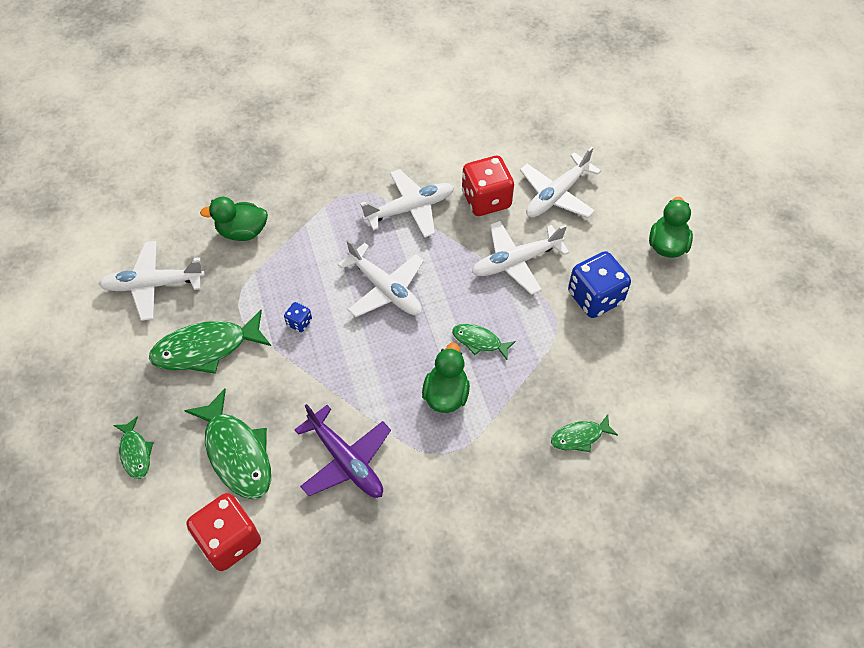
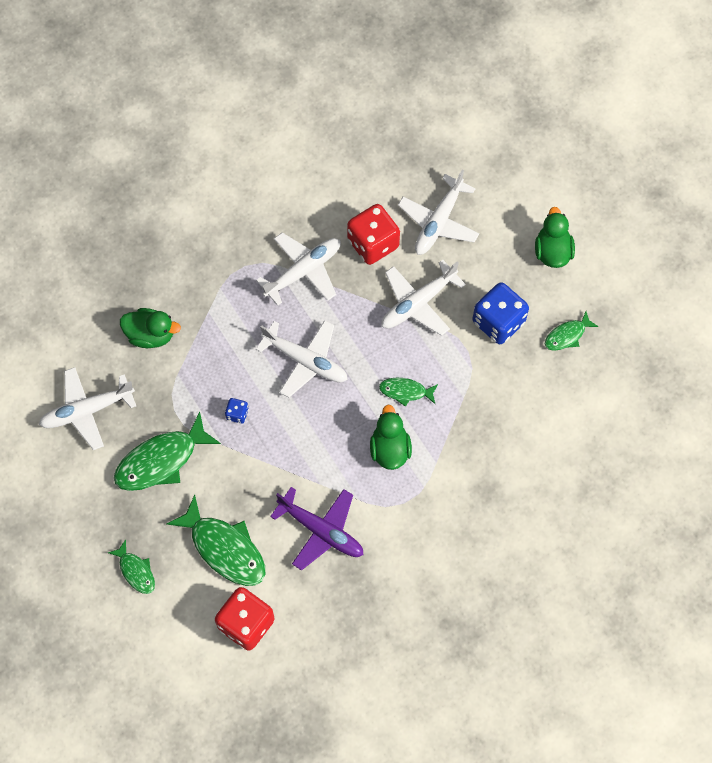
camera: 15 degrees left, 10 degrees up
green duck [200,197,268,241] -> green duck turned 150 degrees counterclockwise [120,308,181,348]
green fish [551,414,618,452] -> green fish moved to [545,311,599,351]

